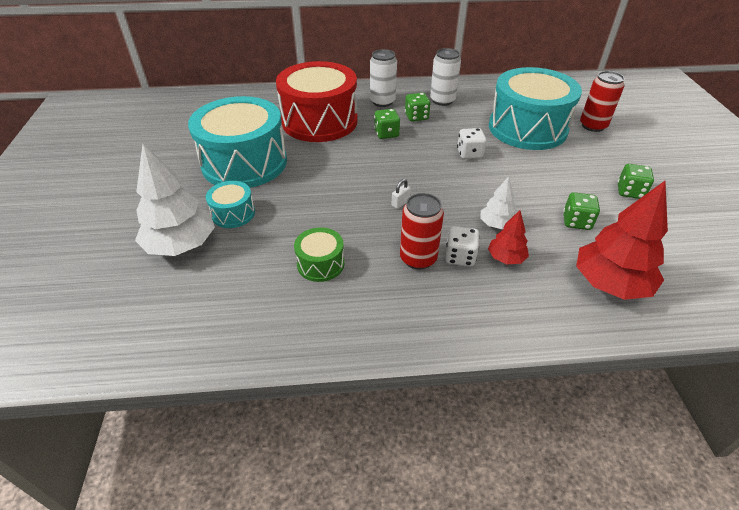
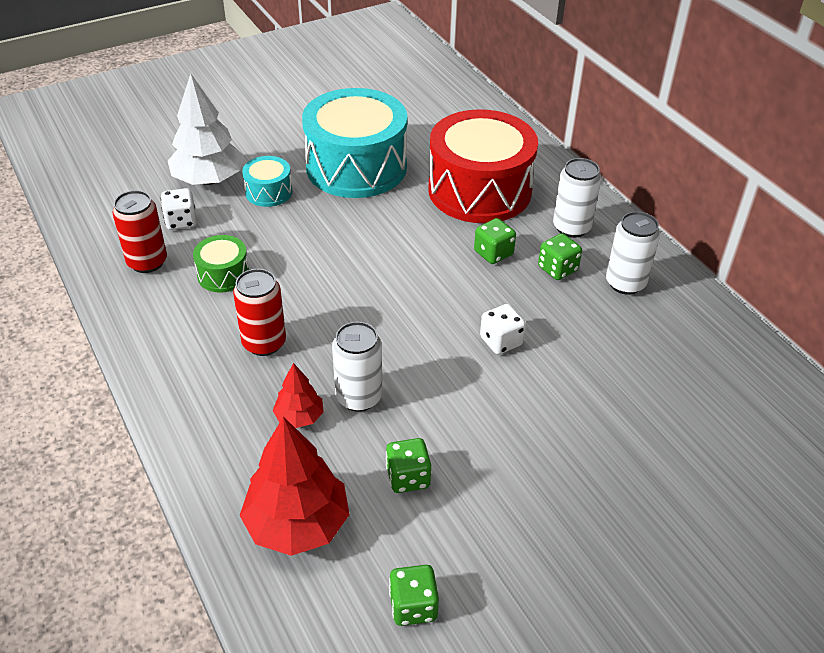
camera: 65 degrees right, 0 degrees up
white padlock [392,179,411,209] -> none
white dice [445,226,480,267] -> white dice moved to [161,188,197,230]
white tree [480,176,515,229] -> white can [332,322,382,412]
turquoise drum [489,67,582,150] -> none
red can [580,71,625,132] -> red can moved to [112,190,167,273]
green dice [618,164,654,199] -> green dice moved to [389,565,439,626]

